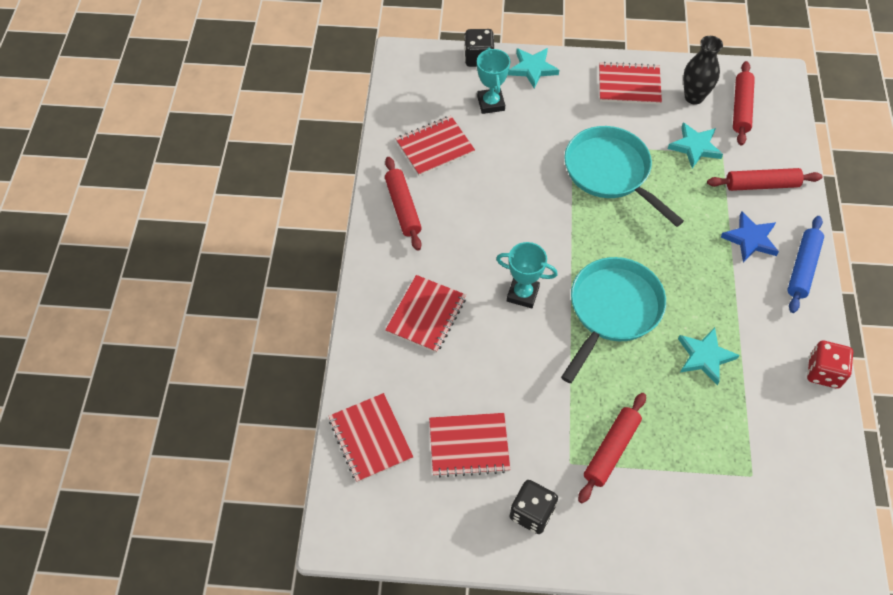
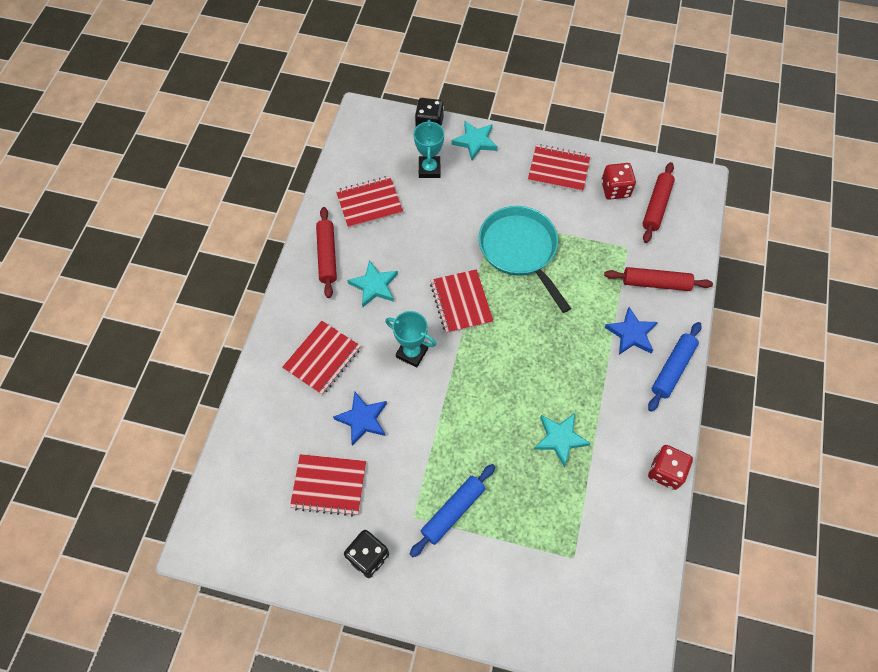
camera: 10 degrees right, 5 degrees up
red notebook [329,393,413,483] -> red notebook moved to [430,269,493,334]
turquoise pan [561,257,666,383] -> none
red rolling pin [578,393,646,503] -> blue rolling pin [410,464,495,557]
turquoise star [668,122,723,168] -> turquoise star moved to [347,260,398,307]
black vase [683,36,723,105] -> red dice [601,163,636,200]
none -> blue star [333,391,387,446]

